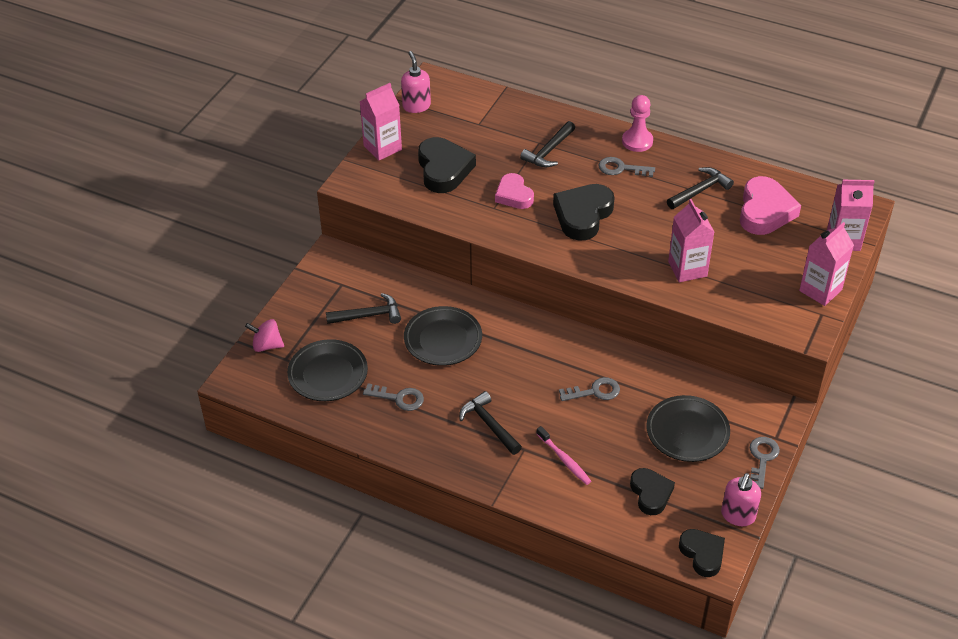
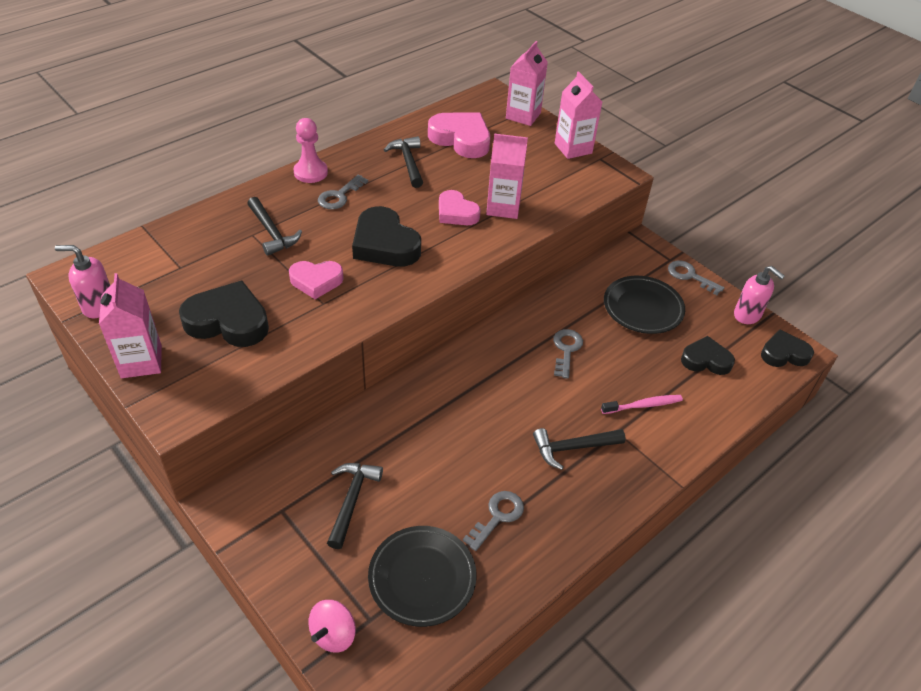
camera: 70 degrees left, 0 degrees up
black plate [404,306,482,366] -> none
none -> pink heart [439,190,481,225]

